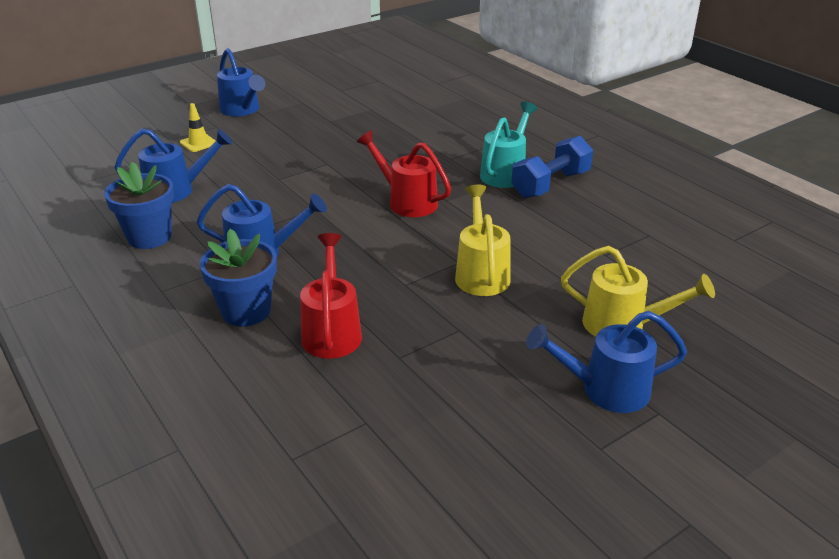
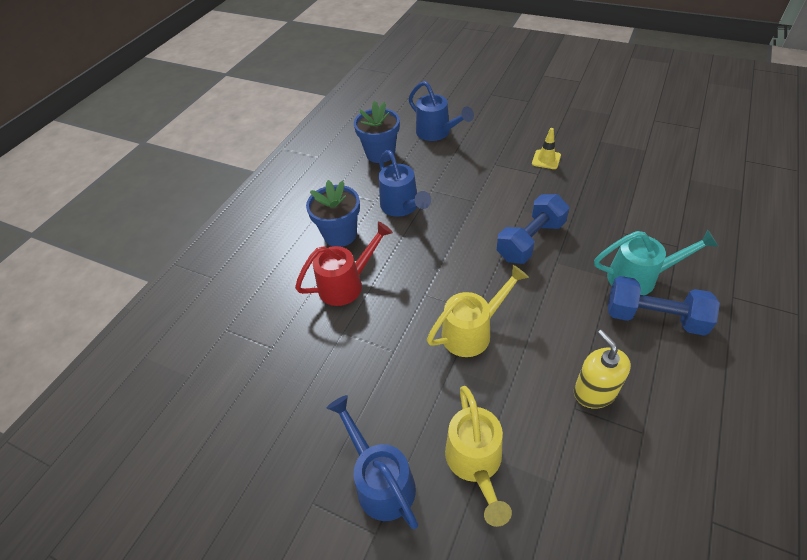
camera: 65 degrees right, 15 degrees up
yellow traffic cone [180,103,216,152] -> yellow traffic cone moved to [532,128,561,169]
blue watering can [217,48,265,116] -> none
red watering can [357,131,451,217] -> blue dumbbell [497,194,569,264]
none -> yellow soap dispenser [574,330,631,409]

